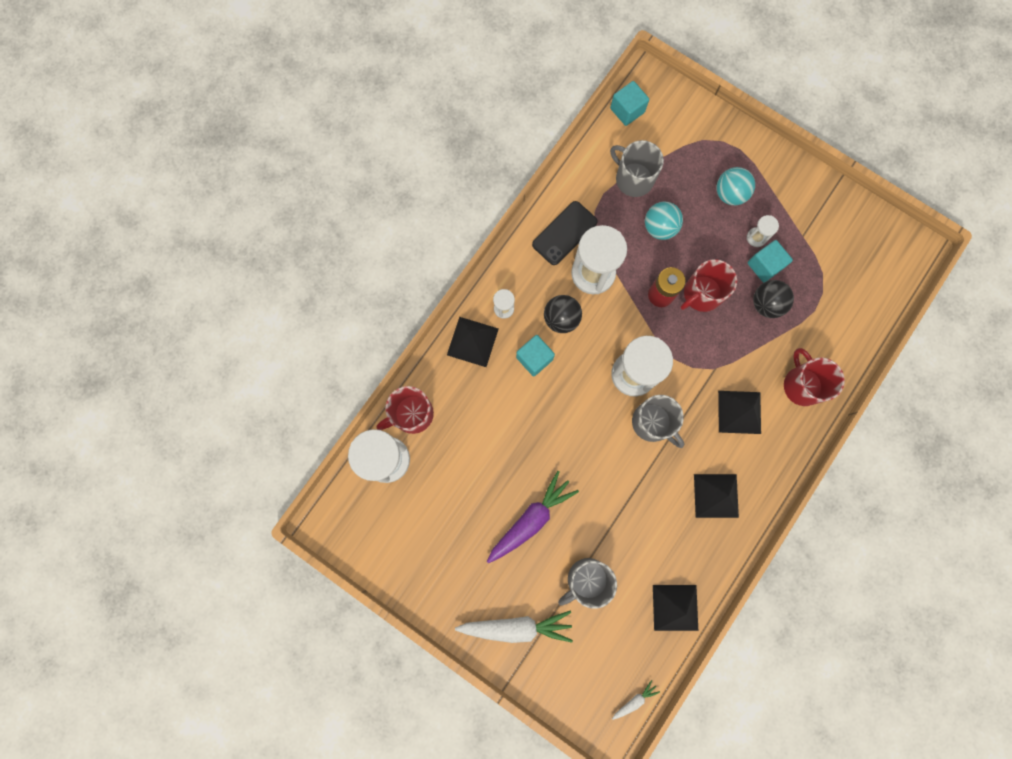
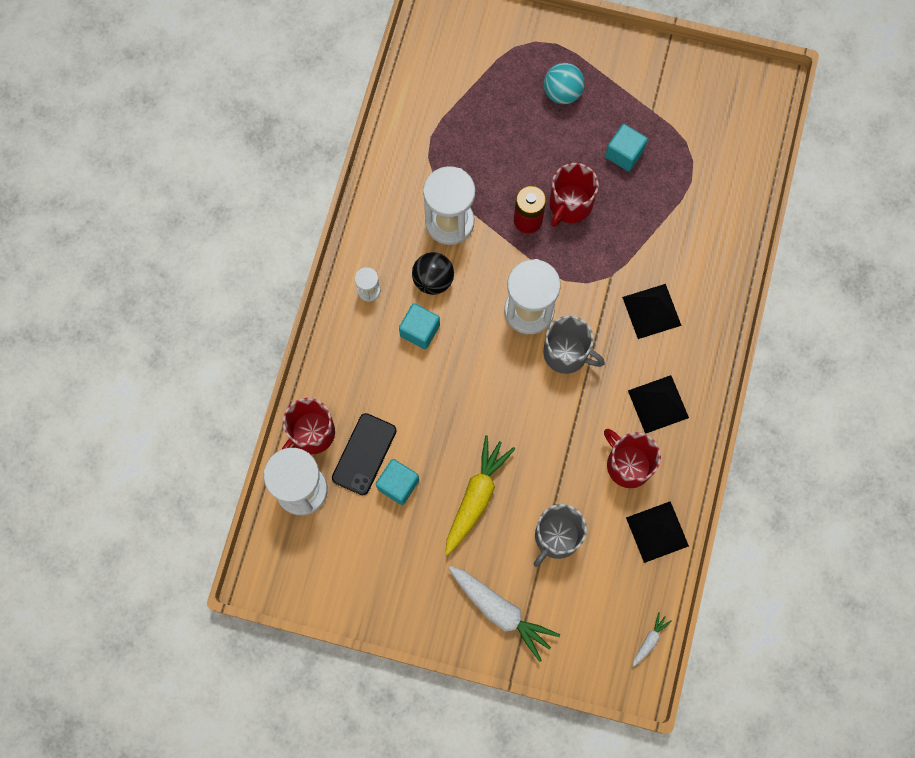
camera: 20 degrees left, 5 degrees down
black pyramid [447,317,499,367] -> none
white carrot [455,610,573,643] -> white carrot turned 60 degrees clockwise [449,566,560,662]
purple carrot [487,471,579,563] -> yellow carrot [445,435,515,555]
black phone [532,201,598,265] -> black phone moved to [332,413,396,495]
turquoise cube [610,81,649,126] -> turquoise cube moved to [376,459,419,505]
grey mug [610,140,664,197] -> none
turquoise ball [645,202,683,240] -> none
white hourglass [747,215,779,247] -> none
black ball [753,280,794,318] -> none
red mug [784,348,845,406] -> red mug moved to [604,429,661,488]

